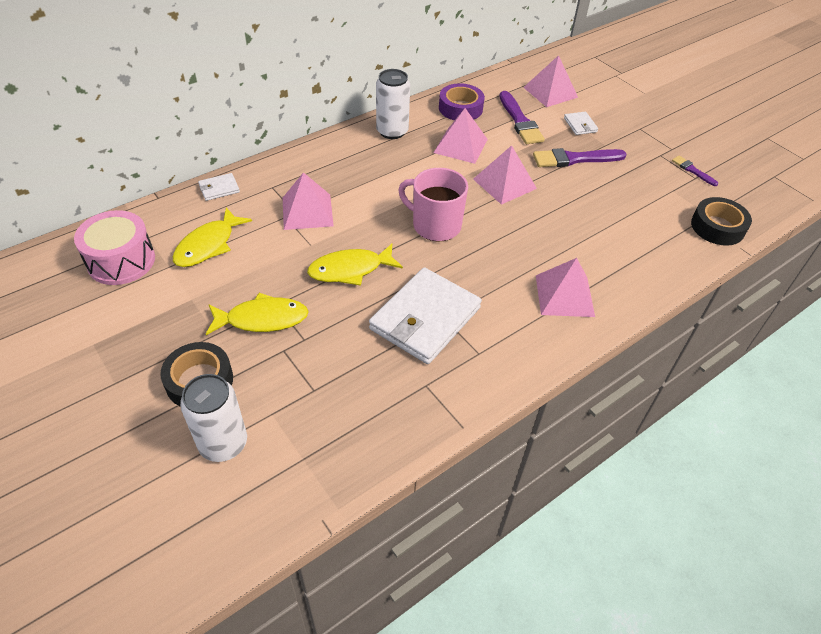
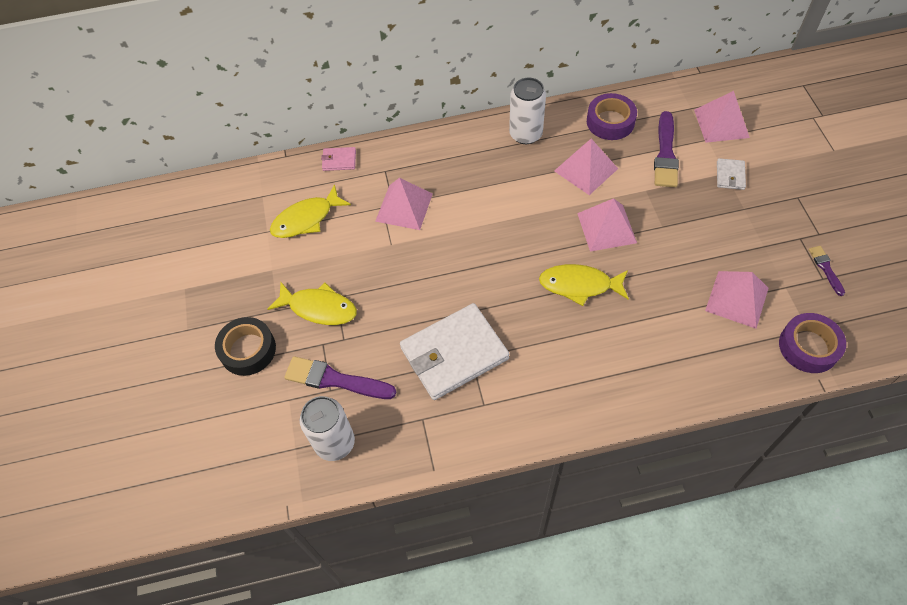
camera: 30 degrees right, 10 degrees up
pink drum [74,210,155,285] -> none
white can [180,374,247,462] -> white can moved to [300,396,355,461]
white wallet [198,173,240,201] -> pink wallet [321,147,356,171]
yellow fish [307,244,403,286] -> yellow fish moved to [539,264,629,306]
pink mug [398,168,468,242] -> none
purple brush [533,148,627,167] -> purple brush moved to [284,356,396,399]
pink pyramid [536,258,595,317] -> pink pyramid moved to [705,271,768,329]
black tape [691,197,752,246] -> purple tape [779,313,846,373]

